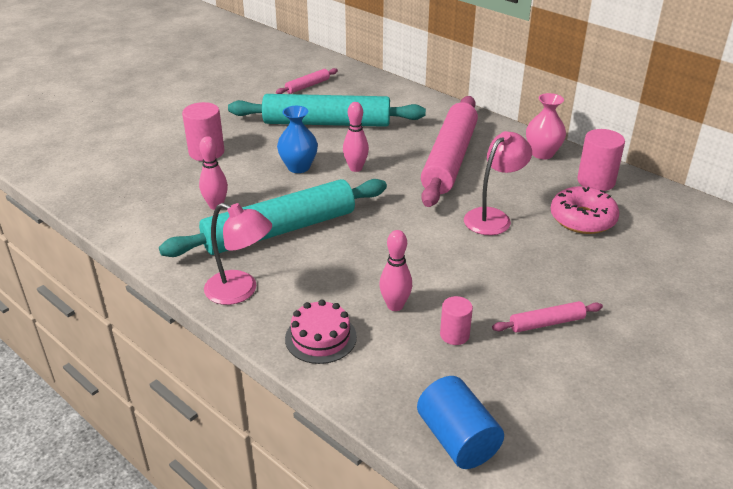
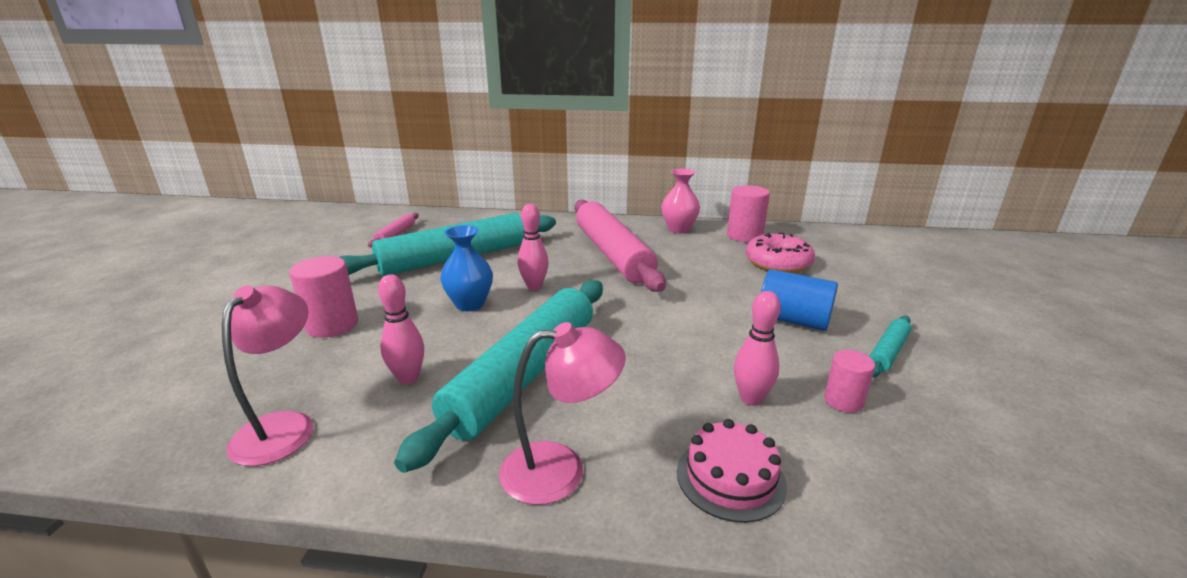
camera: 35 degrees left, 10 degrees down
blue cylinder [417,376,504,469] -> blue cylinder moved to [761,269,838,331]
pink lamp [464,131,532,235] -> pink lamp moved to [222,285,314,466]
pink rolling pin [492,301,603,333] -> turquoise rolling pin [869,316,911,378]

